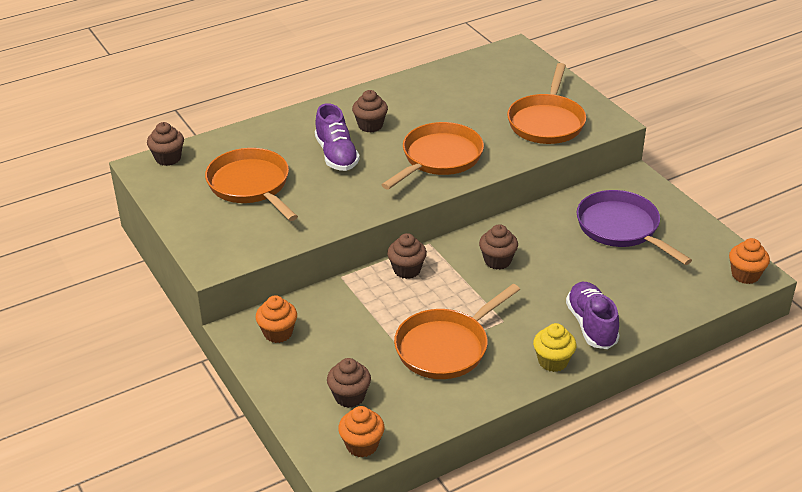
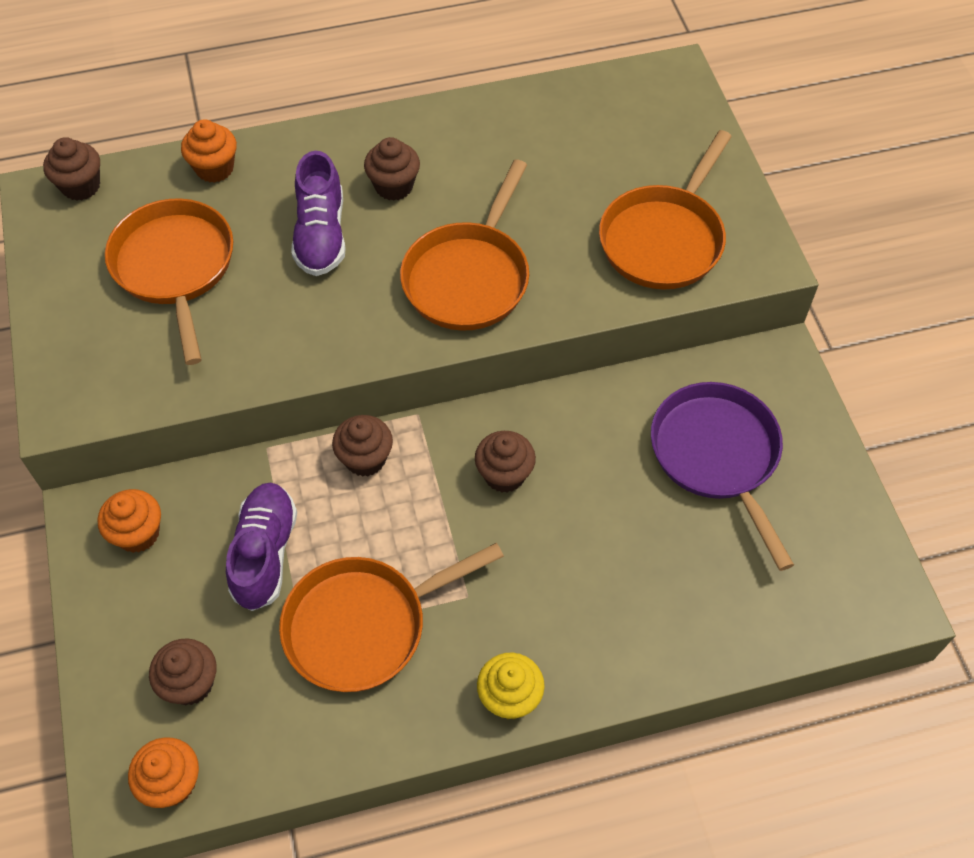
camera: 15 degrees right, 20 degrees up
orange pan [382,122,484,190] -> orange pan turned 150 degrees clockwise [400,160,529,331]
purple shoe [566,282,620,349] -> purple shoe moved to [226,483,297,611]
orange cupcake [729,238,770,284] -> orange cupcake moved to [181,120,237,183]

